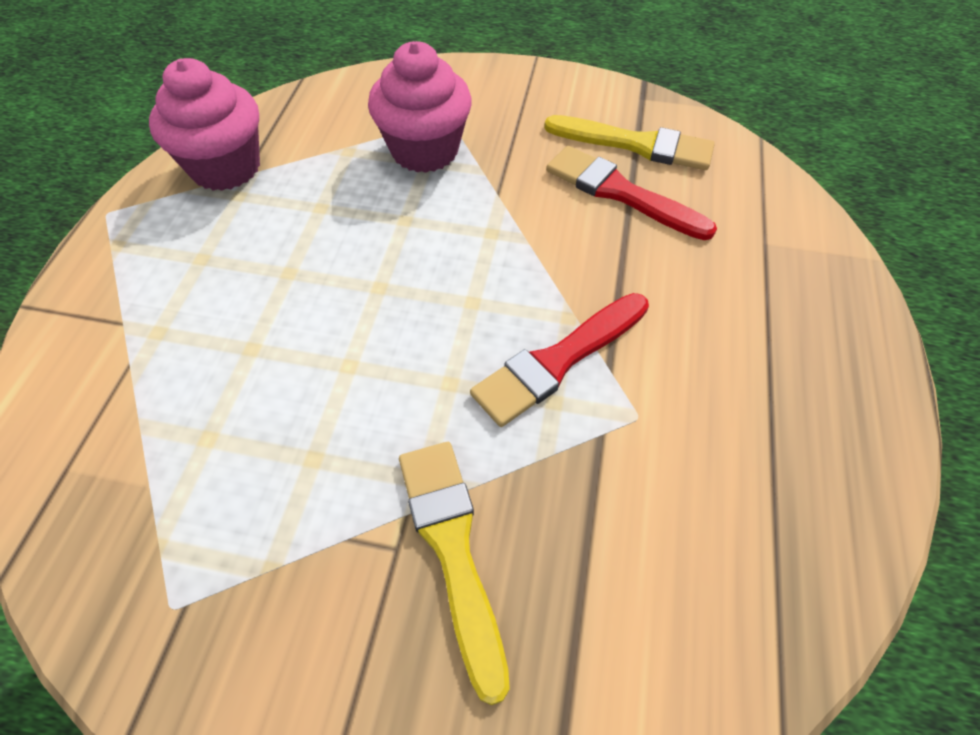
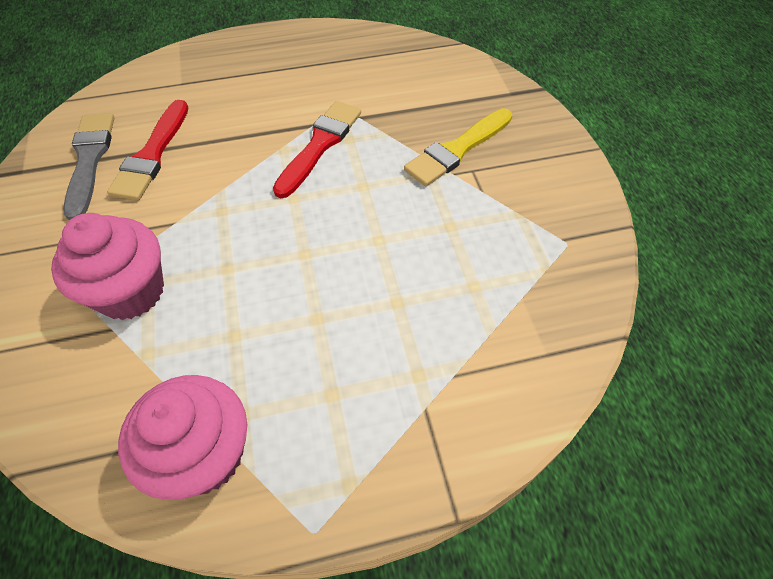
camera: 115 degrees left, 0 degrees up
red brush [470,293,649,427] -> red brush turned 90 degrees counterclockwise [273,101,361,198]
yellow brush [544,115,715,170] -> grey brush [63,113,114,220]

